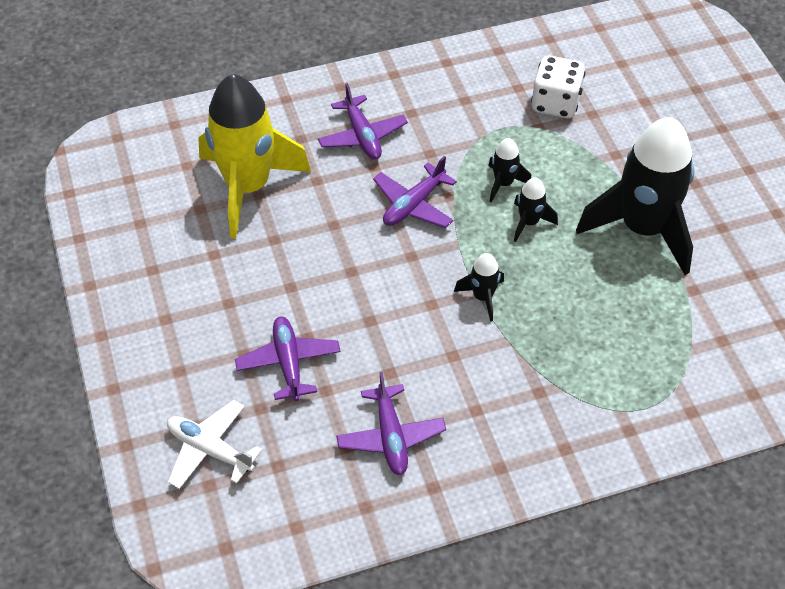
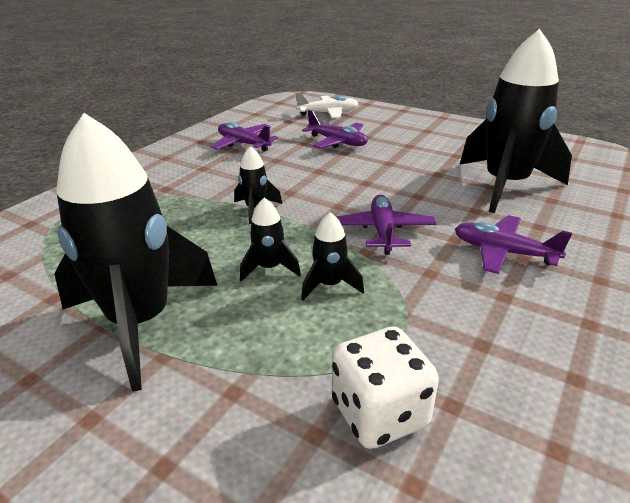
camera: 140 degrees right, 20 degrees down
yellow rocket [198,74,311,238] -> black rocket [459,29,572,213]

